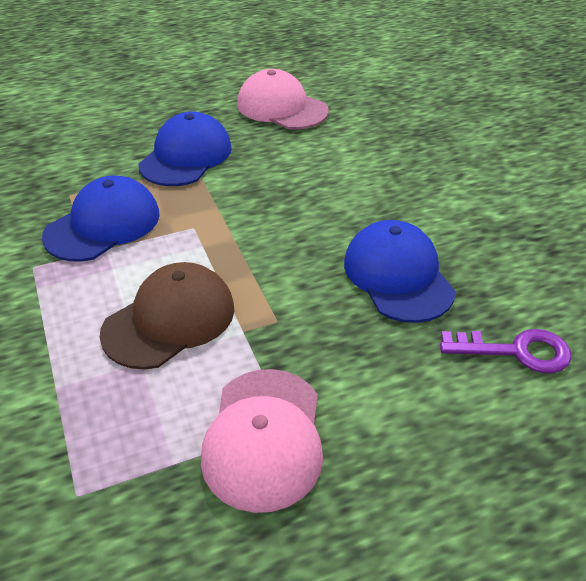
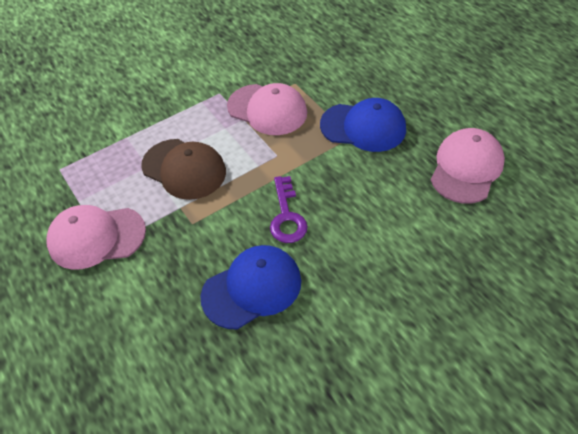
camera: 80 degrees right, 10 degrees up
blue cap [42,176,160,262] -> pink cap [227,83,307,135]
purple key [440,329,571,373] -> purple key moved to [270,176,308,243]

